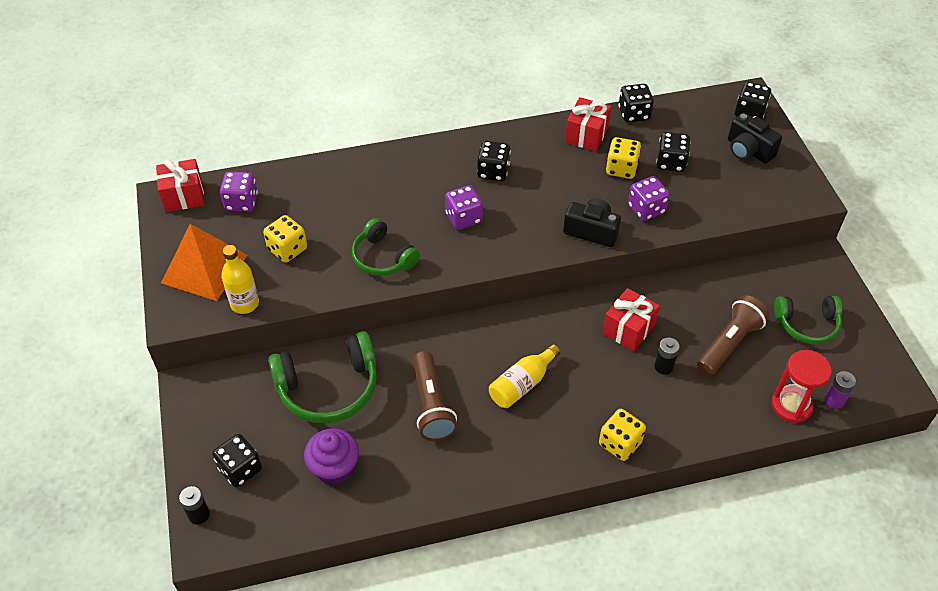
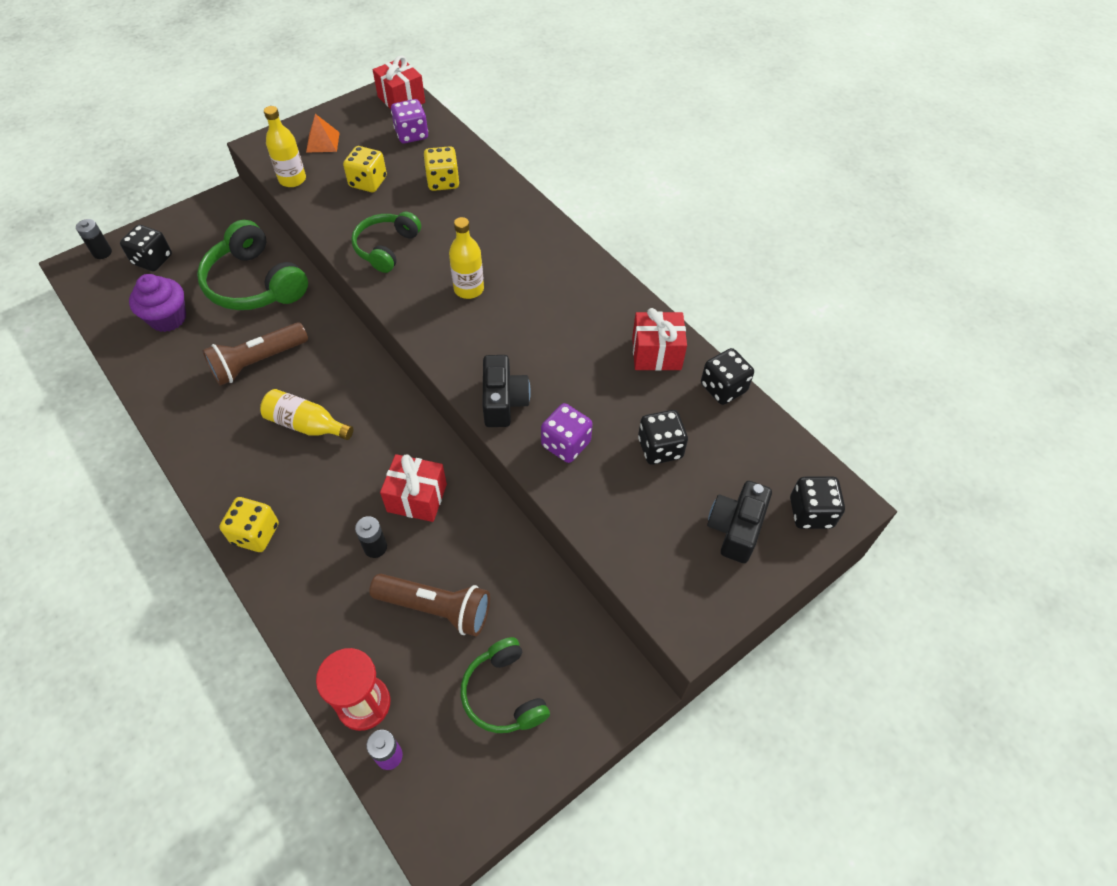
camera: 65 degrees right, 5 degrees up
orange pyramid [161,224,247,301] -> orange pyramid [306,114,340,153], size x0.51
purple dice [445,185,483,230] -> yellow bottle [449,217,484,299]
black dice [477,141,511,181] -> none
yellow dice [606,137,641,179] -> yellow dice moved to [423,146,460,191]

